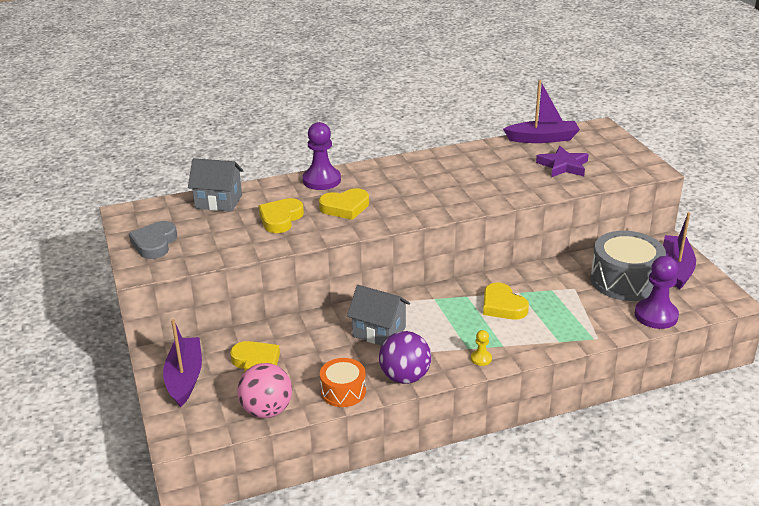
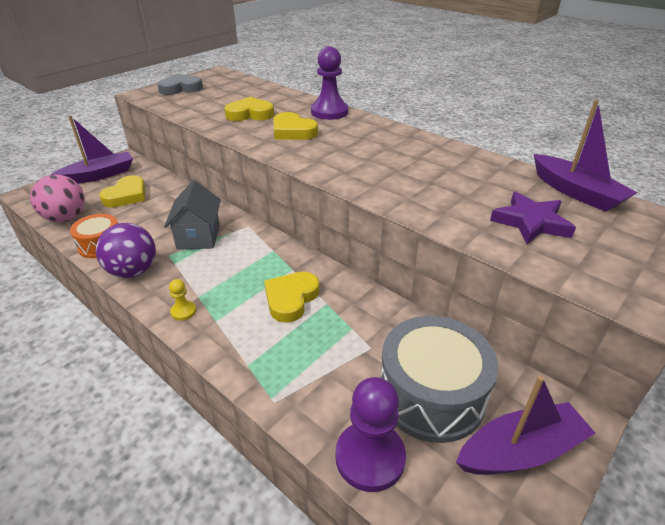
camera: 60 degrees right, 5 degrees up
grey house [188,158,243,212] -> none

